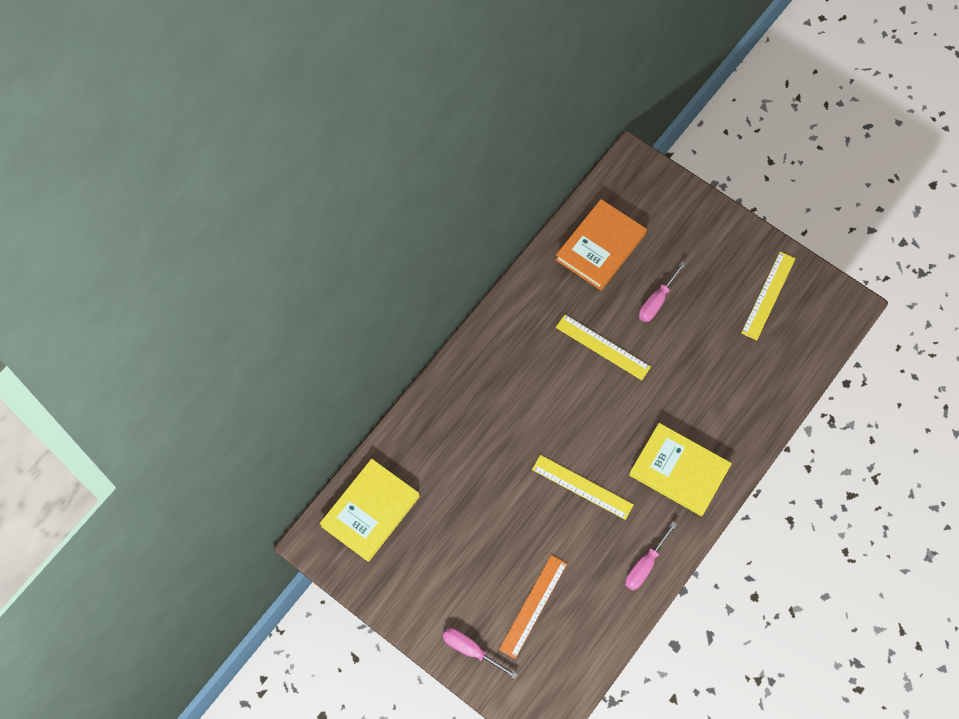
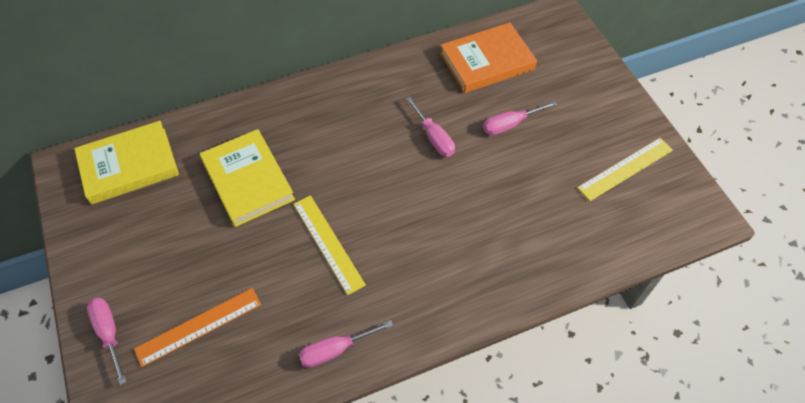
camera: 30 degrees right, 10 degrees down
yellow ruler [556,315,651,380] -> pink screwdriver [406,97,455,157]
yellow book [629,423,732,516] -> yellow book moved to [200,129,295,227]

